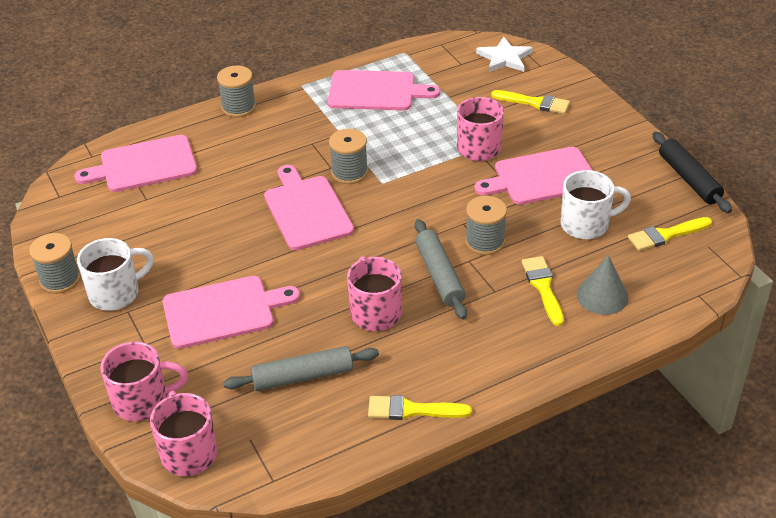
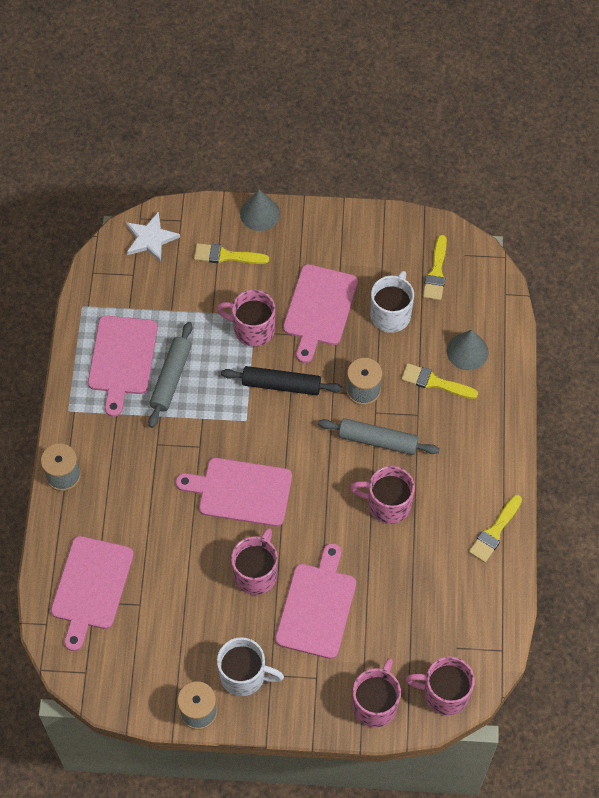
camera: 60 degrees left, 20 degrees up
white mug [77,238,154,311] -> white mug turned 105 degrees clockwise [217,637,284,696]
grey rolling pin [223,346,379,391] -> grey rolling pin moved to [148,322,193,428]
pink cutting board [328,70,440,110] -> pink cutting board turned 150 degrees clockwise [88,316,158,417]
grey spool [329,129,368,184] -> none
yellow brush [491,90,570,114] -> yellow brush turned 135 degrees counterclockwise [194,243,269,264]
black rolling pin [652,132,732,213] -> black rolling pin moved to [221,366,342,395]
none -> pink mug [231,528,278,595]
none -> grey cone [240,190,280,231]

